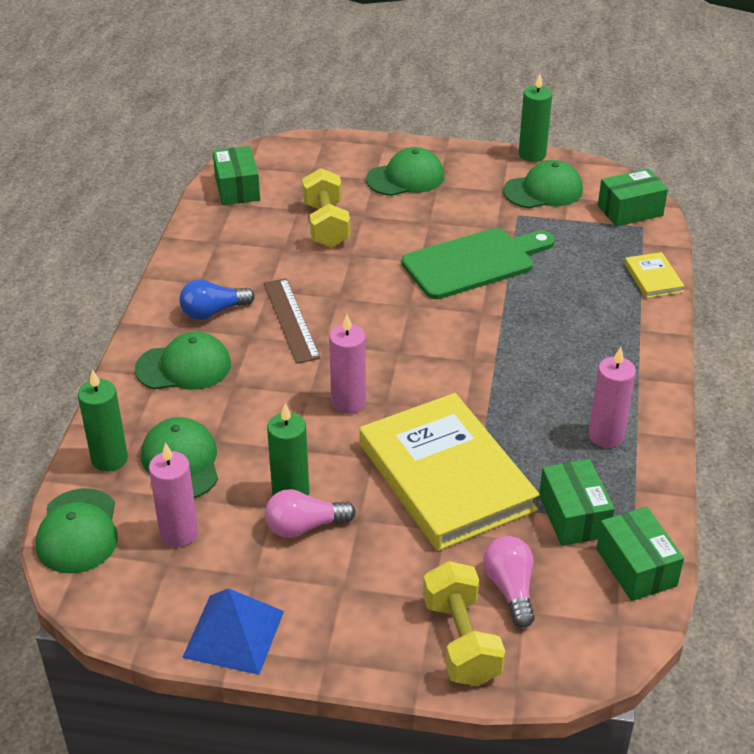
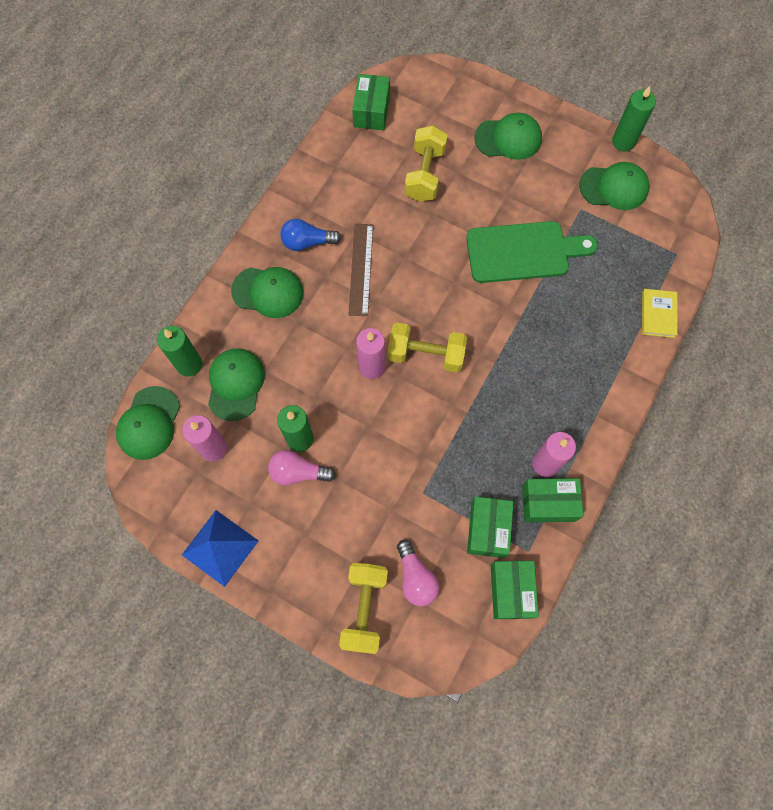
camera: 20 degrees right, 30 degrees up
yellow book [359,393,540,551] -> none
pink light bulb [483,536,535,628] -> pink light bulb turned 150 degrees clockwise [397,540,439,606]
green box [598,169,668,227] -> green box moved to [522,479,584,522]
none -> yellow dumbbell [388,322,467,373]

